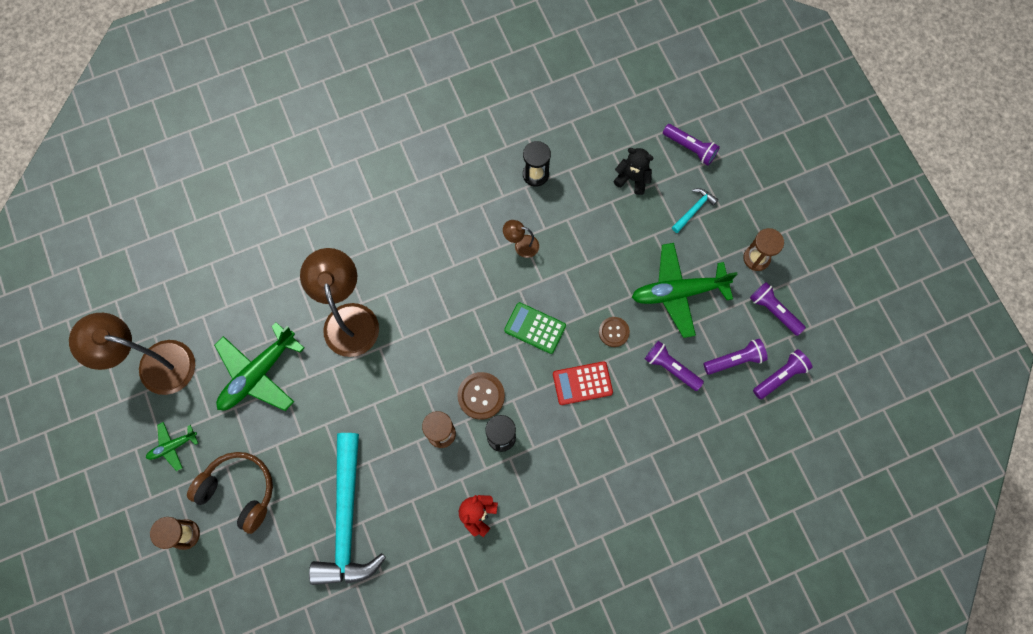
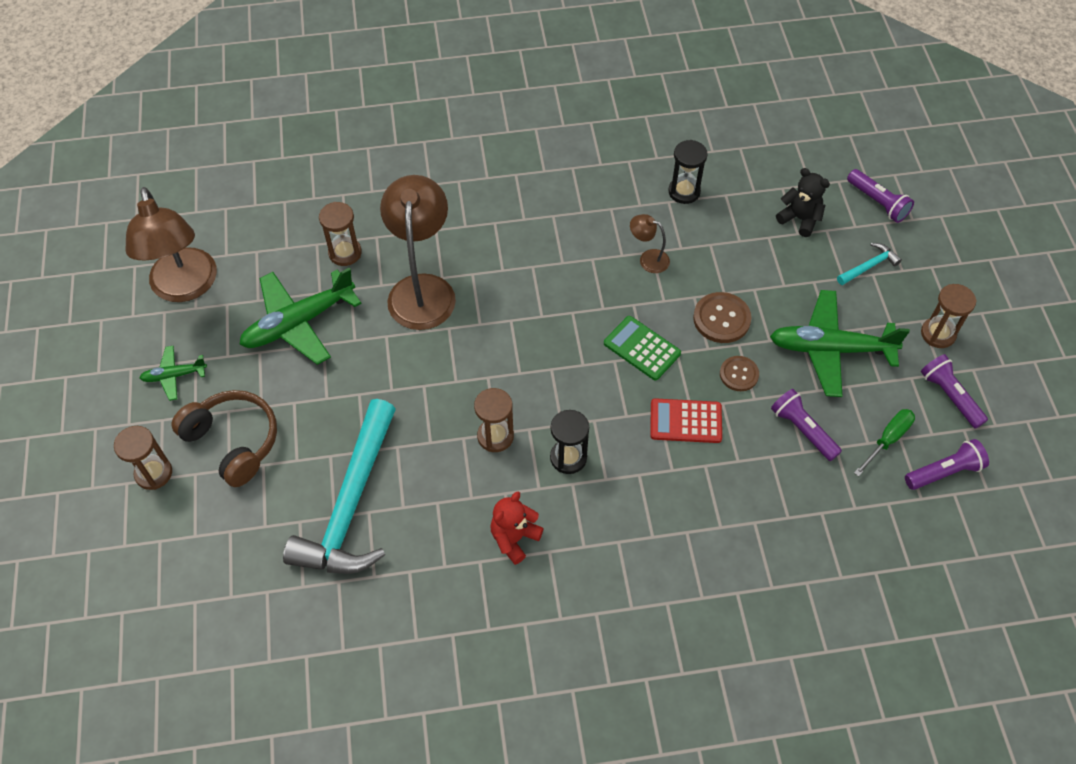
camera: 15 degrees right, 15 degrees down
brown lamp [69,313,195,395] -> brown lamp turned 135 degrees counterclockwise [125,187,217,302]
brown button [458,372,505,420] -> brown button moved to [693,292,751,343]
purple flashlight [704,339,768,375] -> green screwdriver [854,409,915,477]
none -> brown hourglass [319,202,362,266]

